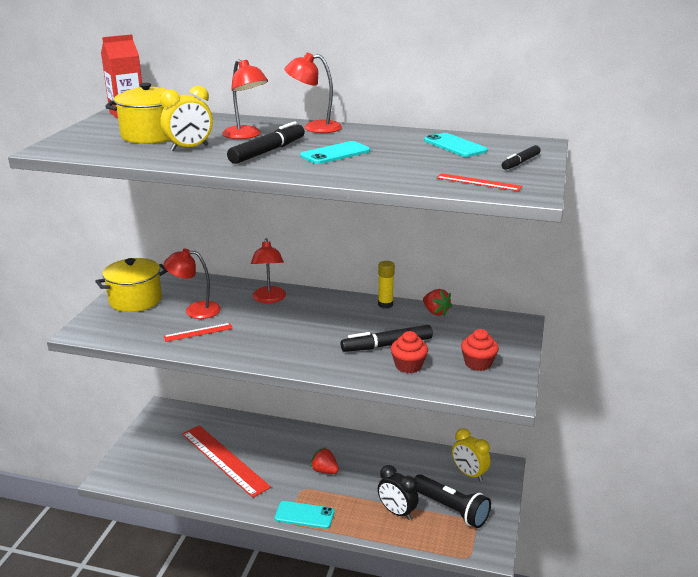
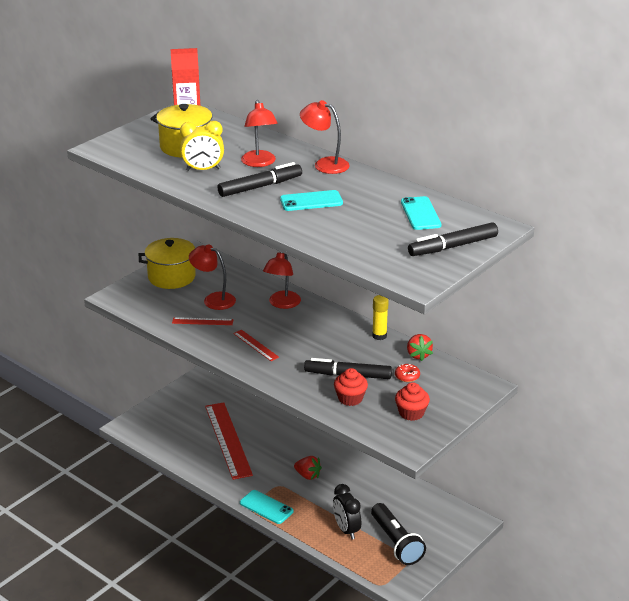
camera: 25 degrees right, 5 degrees up
red strawberry [310,447,339,474] -> red strawberry turned 150 degrees clockwise [294,456,322,480]
red ruler [436,173,523,191] -> red ruler moved to [233,330,279,361]
yellow clock [452,428,491,481] -> none
black marker [502,145,540,170] -> black marker [408,222,498,256], size x1.67
none -> red donut [395,364,420,382]

